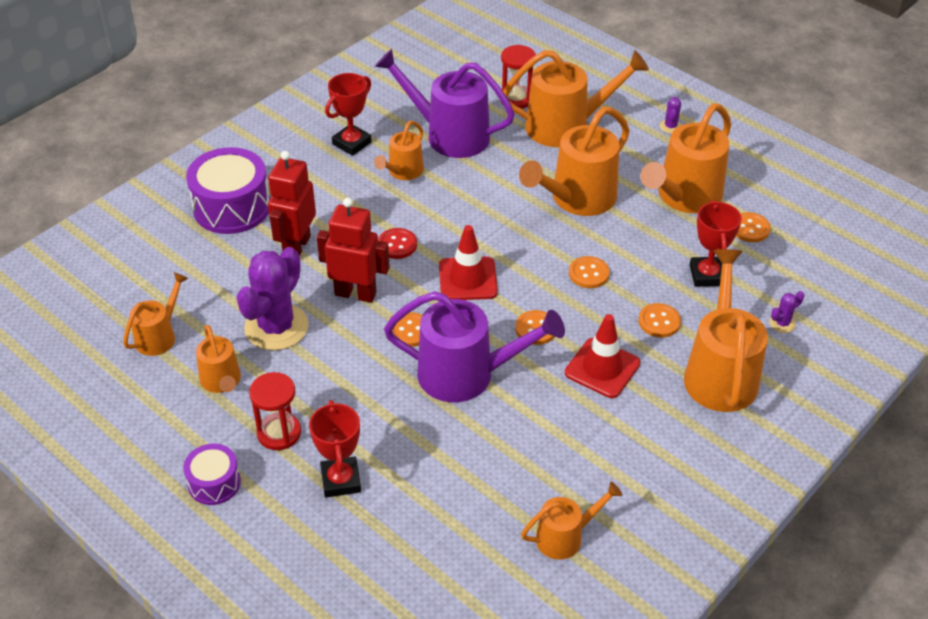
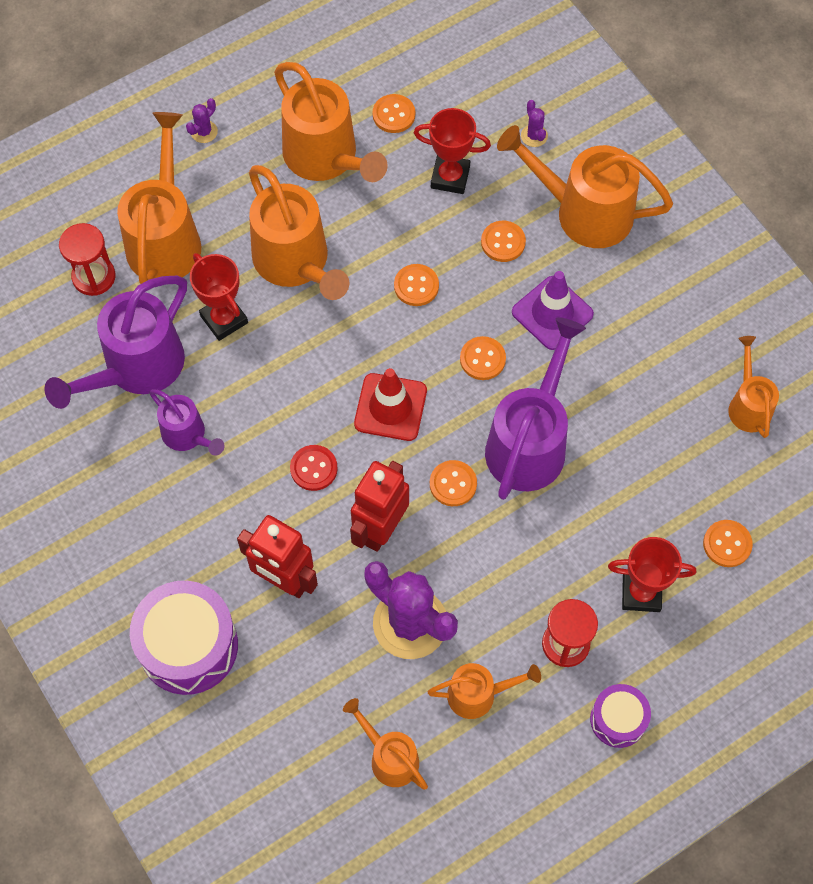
camera: 75 degrees left, 20 degrees up
red trophy [325,73,372,156] -> red trophy moved to [190,253,248,341]
orange watering can [374,121,424,180] -> purple watering can [149,389,225,456]
red traffic cone [565,314,640,398] -> purple traffic cone [512,271,594,350]
purple cactus [660,97,681,134] -> purple cactus turned 75 degrees counterclockwise [186,98,218,143]
none -> orange button [703,520,753,567]

